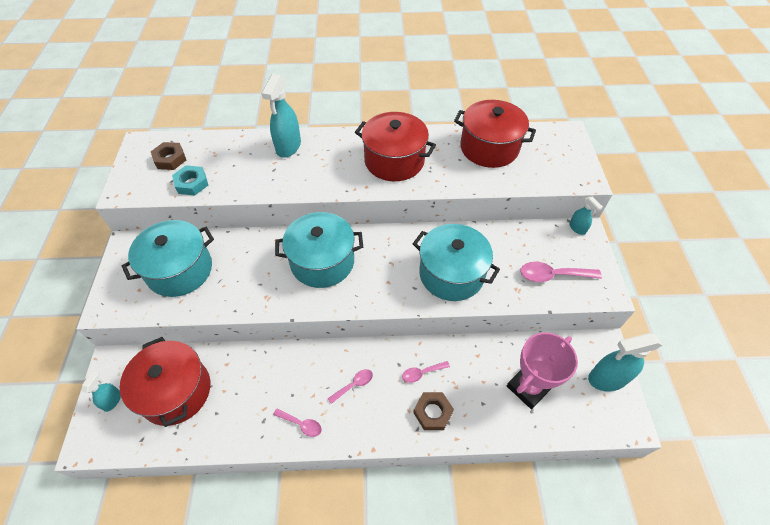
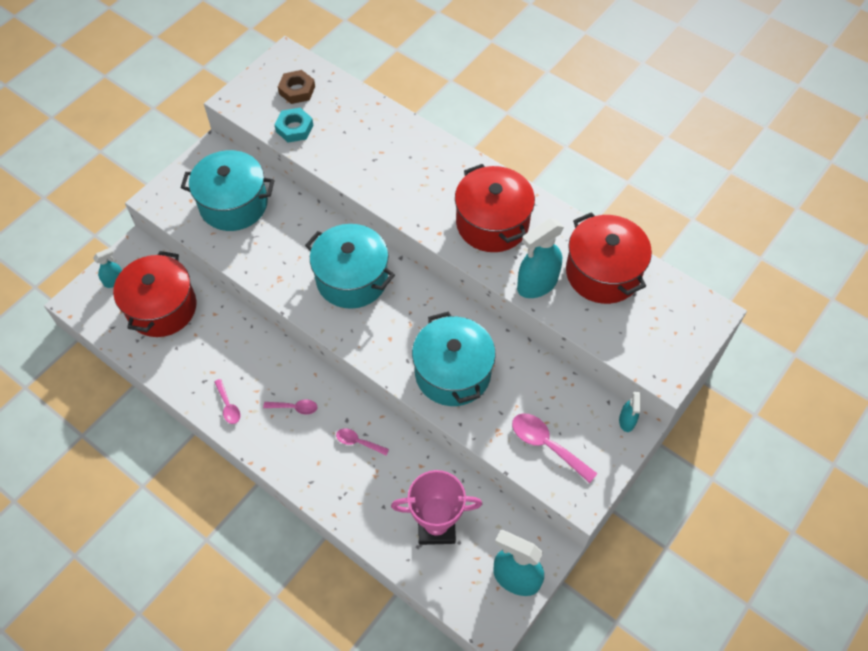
camera: 40 degrees right, 5 degrees up
turquoise spray bottle [261,74,301,158] -> turquoise spray bottle moved to [517,219,564,298]
brown nut [413,392,454,430] -> none

